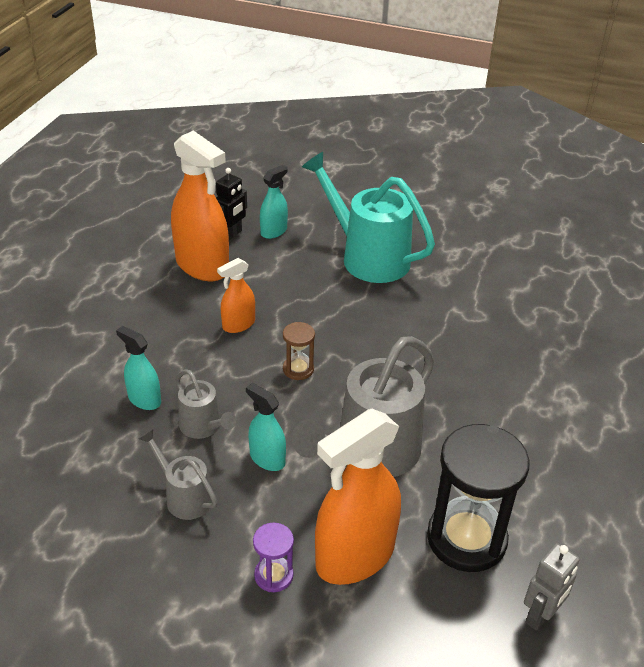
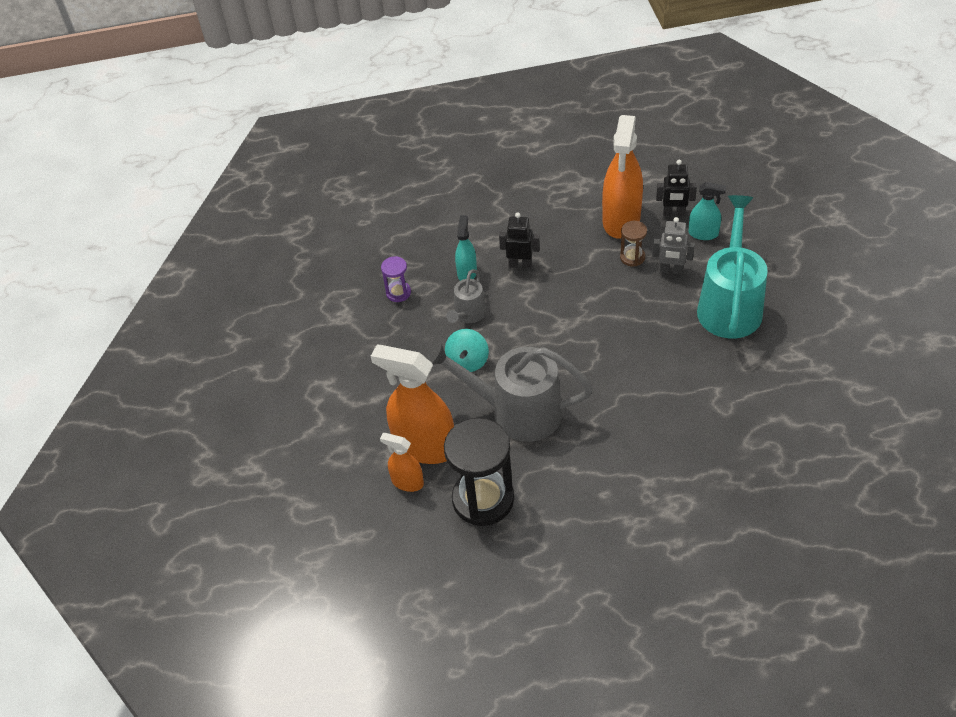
camera: 65 degrees right, 10 degrees up
grey watering can [139,429,217,520] -> none
orange spray bottle [217,258,255,333] -> orange spray bottle moved to [380,433,424,492]
turquoise spray bottle [246,383,286,471] -> turquoise spinning top [445,329,489,372]
purple hourglass [253,523,294,592] -> purple hourglass moved to [381,256,411,302]
brown hourglass [283,322,315,380] -> brown hourglass moved to [620,221,647,267]
grey robot [524,543,579,631] -> grey robot moved to [652,217,695,275]
none -> black robot [499,212,540,269]

